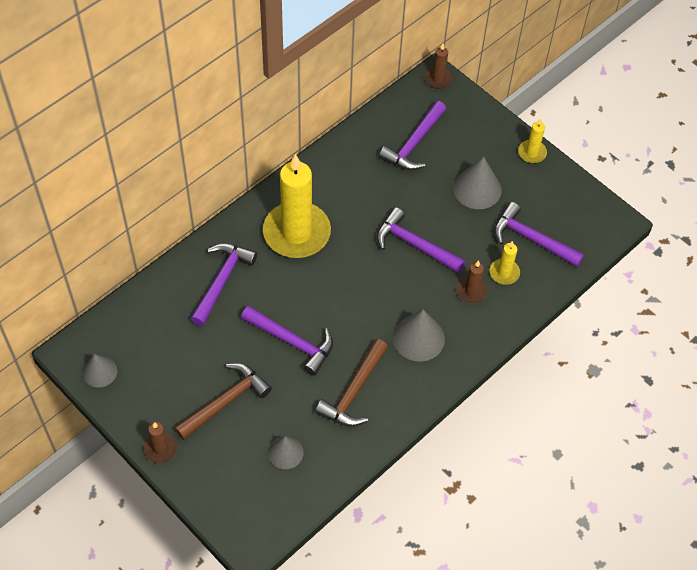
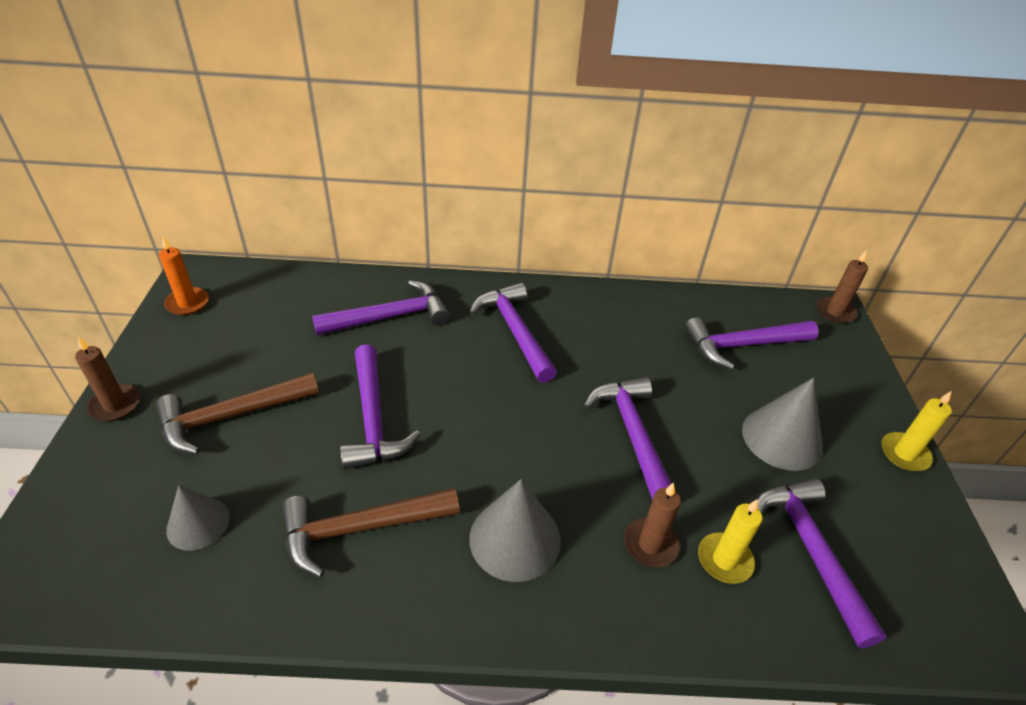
camera: 45 degrees right, 15 degrees down
grey cone [83,354,117,388] -> orange candle [159,237,209,315]
brown hammer [174,363,272,440] -> brown hammer turned 150 degrees clockwise [156,373,319,454]
yellow candle [263,154,331,258] -> purple hammer [469,282,557,383]

